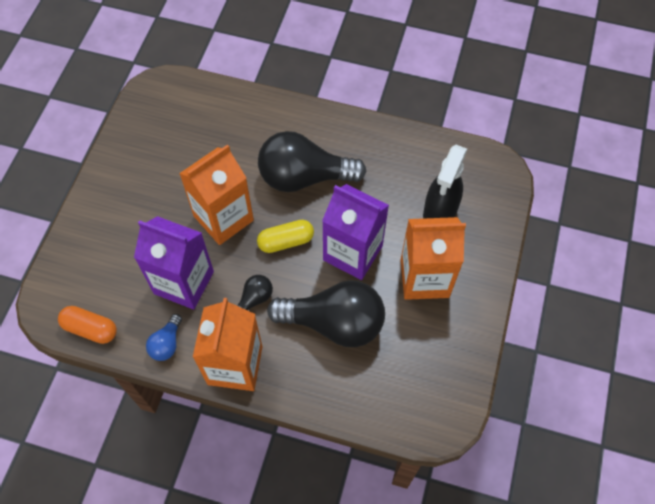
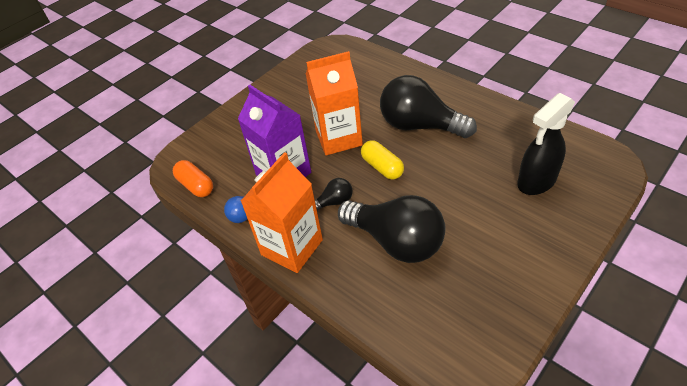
camera: 30 degrees right, 15 degrees down
yellow capsule [257,220,314,253] -> yellow capsule turned 45 degrees clockwise [361,140,404,180]
purple carton [322,184,389,280] -> none
orange carton [401,217,466,300] -> none

